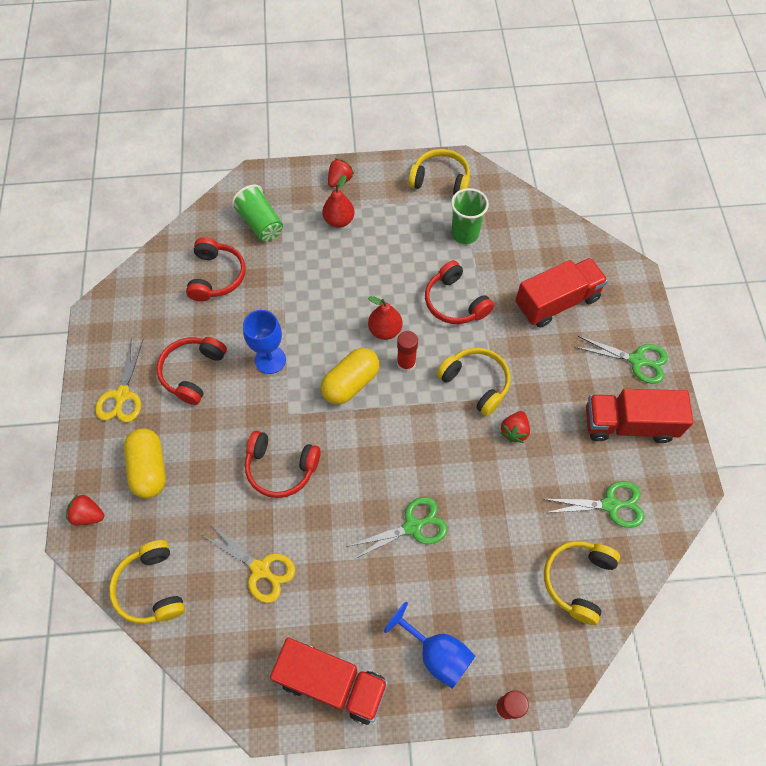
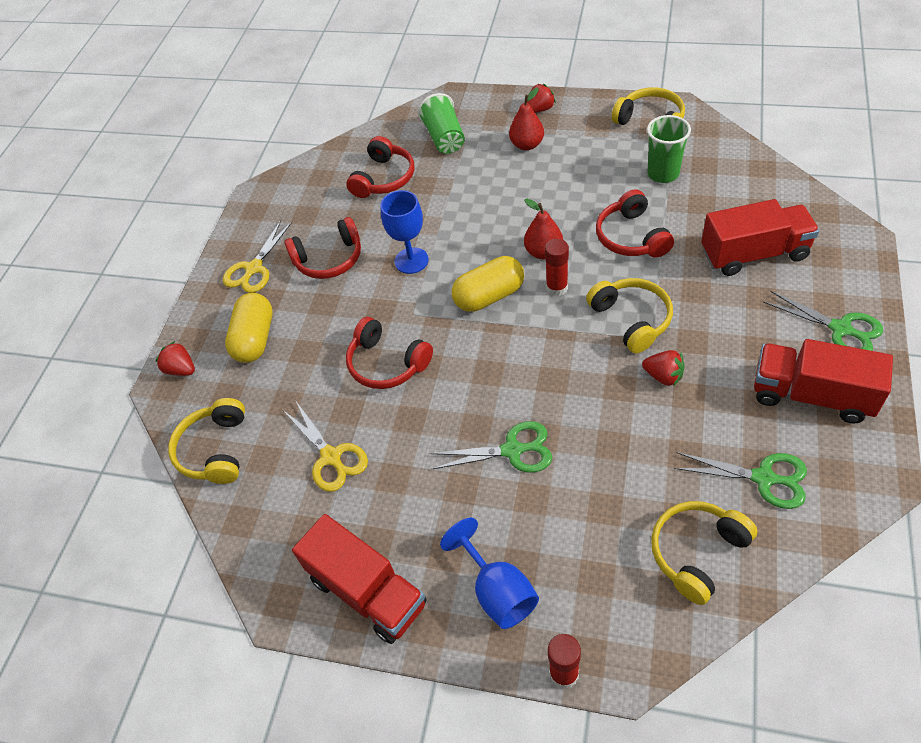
camera: 25 degrees right, 10 degrees down
red headphones [157,337,227,405] -> red headphones turned 150 degrees counterclockwise [284,217,361,279]
red strawberry [500,411,530,443] -> red strawberry turned 105 degrees counterclockwise [642,350,685,386]

